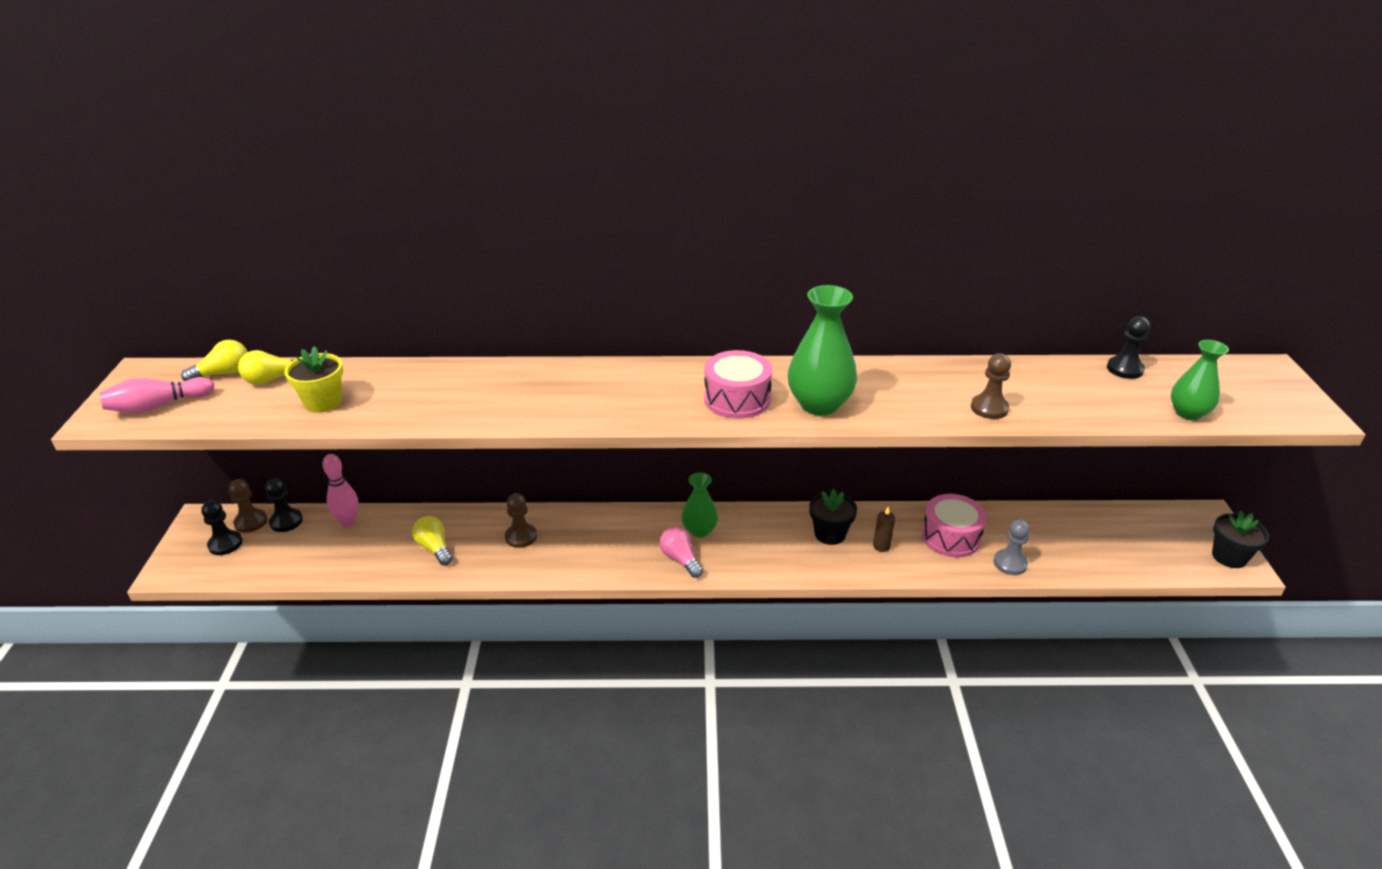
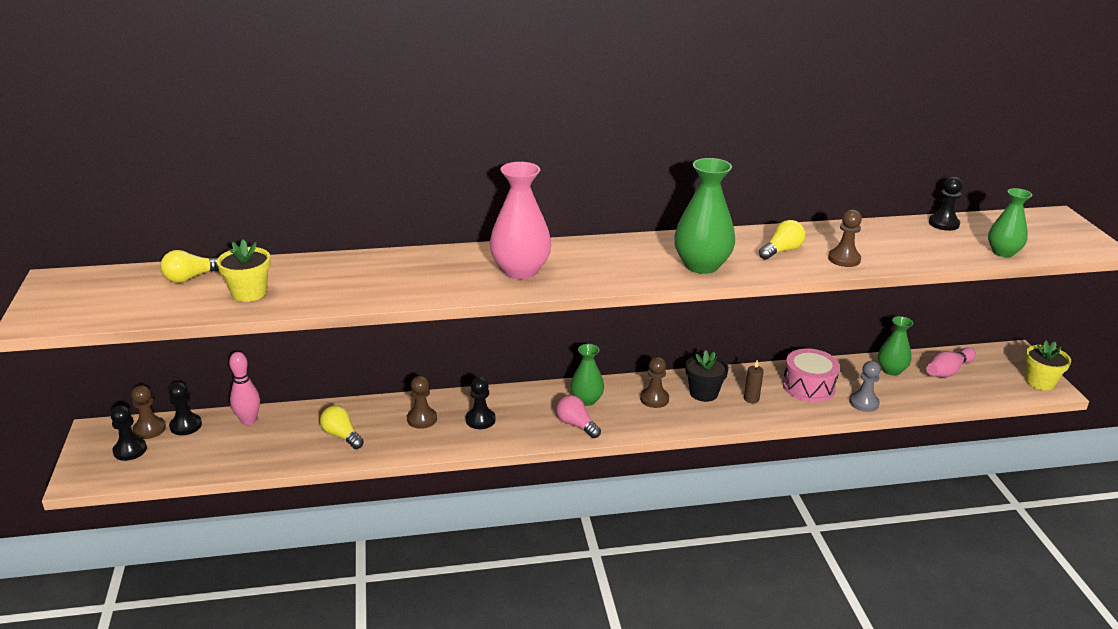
camera: 10 degrees left, 5 degrees down
pink bowling pin [100,377,215,413] -> pink bowling pin moved to [926,348,976,378]
yellow light bulb [181,340,247,381] -> yellow light bulb moved to [759,220,805,260]
pink drum [704,350,772,419] -> none
black flower pot [1212,511,1269,568] -> yellow flower pot [1025,340,1071,391]
none -> black pawn [466,377,496,429]
none -> pink vase [490,162,551,279]
none -> brown pawn [640,357,669,408]
none -> green vase [878,316,913,376]

